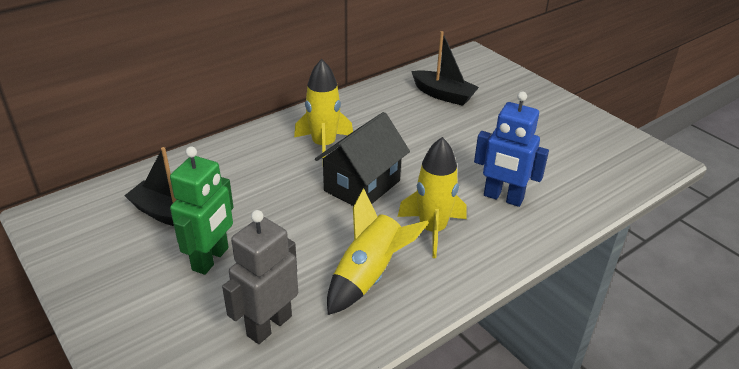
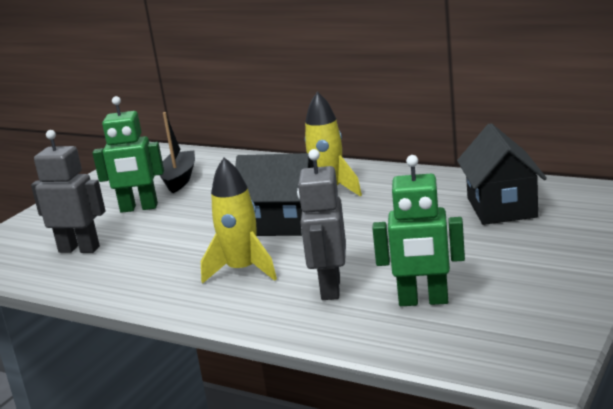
camera: 70 degrees right, 15 degrees down
yellow rocket [327,189,429,315] -> none
black boat [411,31,479,106] -> black house [457,123,547,225]
blue robot [474,92,549,207] -> grey robot [297,149,346,300]
none -> green robot [372,155,465,306]

